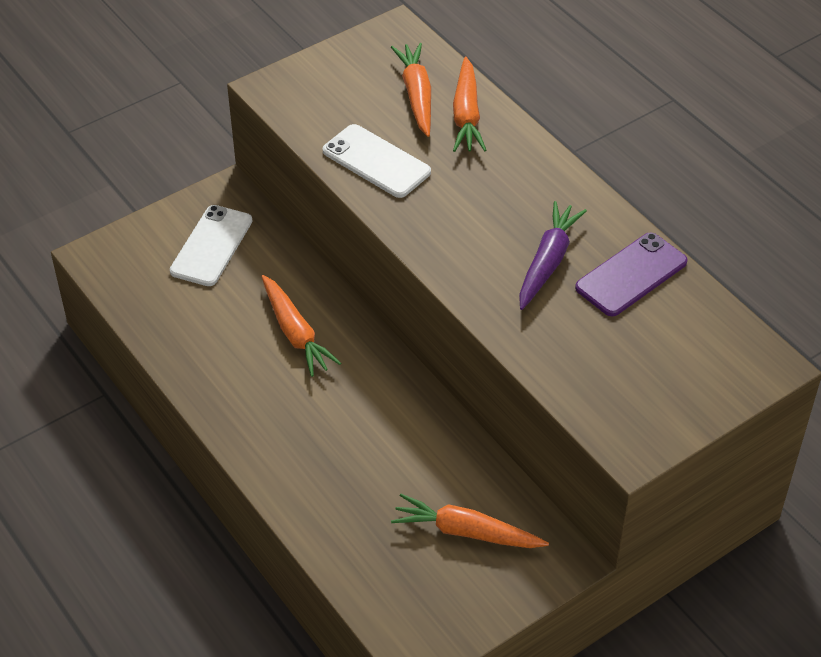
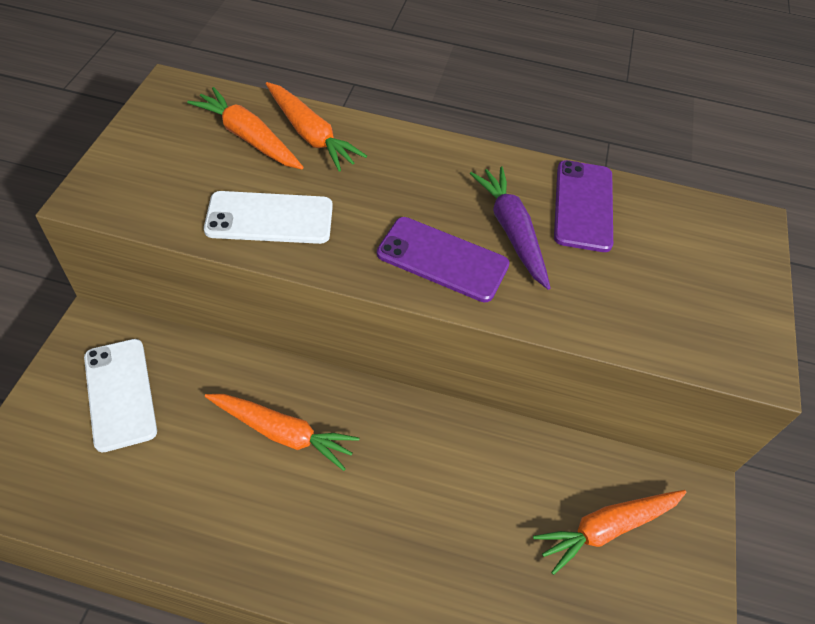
camera: 45 degrees left, 5 degrees up
none -> purple phone [377,217,510,302]

